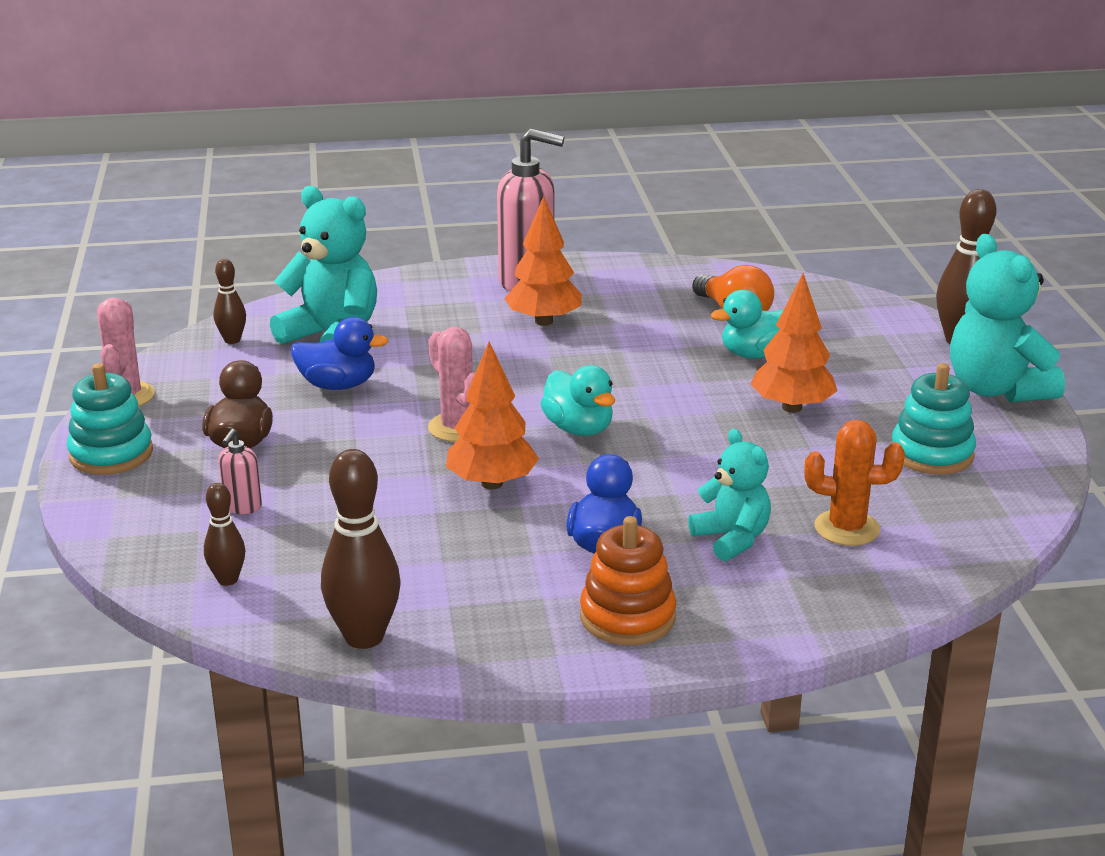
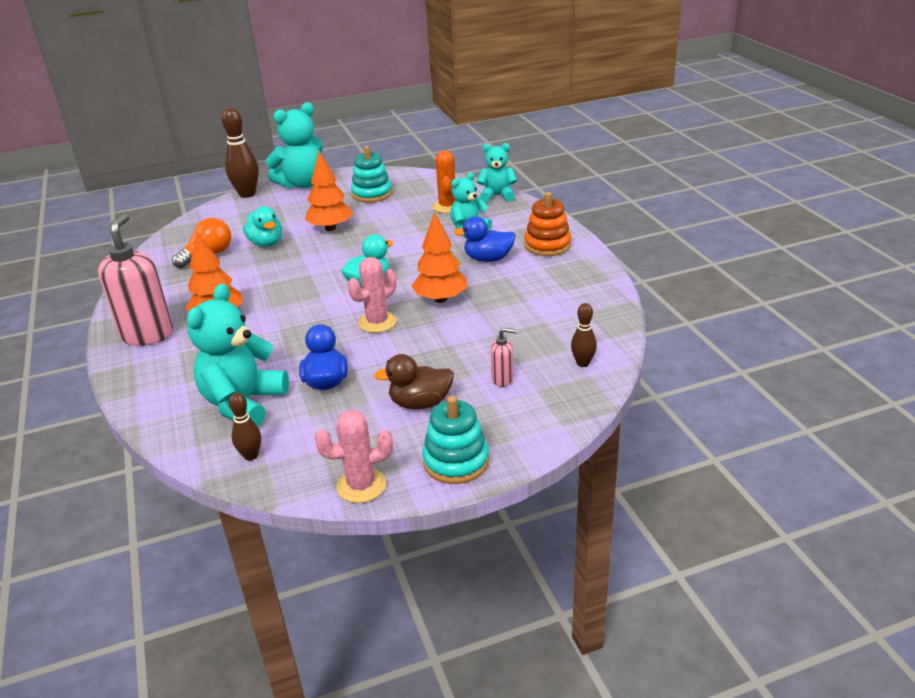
camera: 100 degrees left, 5 degrees up
brown bowling pin [321,449,400,649] -> none
none -> turquoise teddy bear [477,143,517,202]

